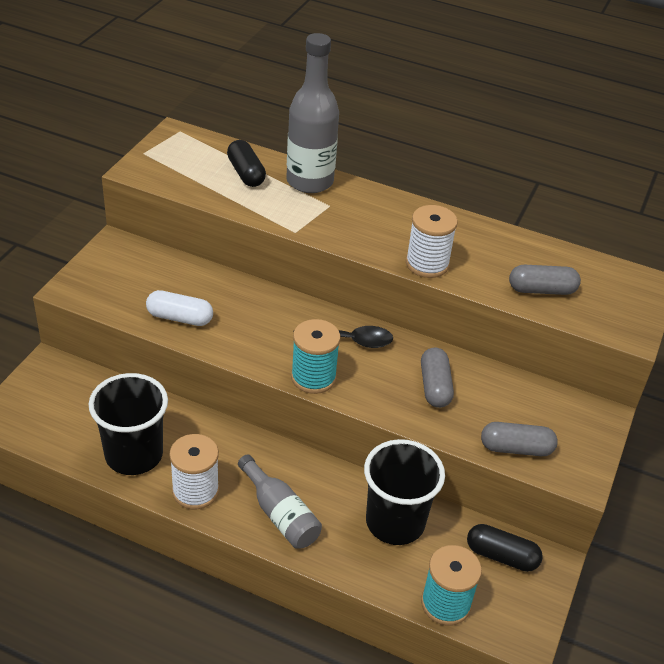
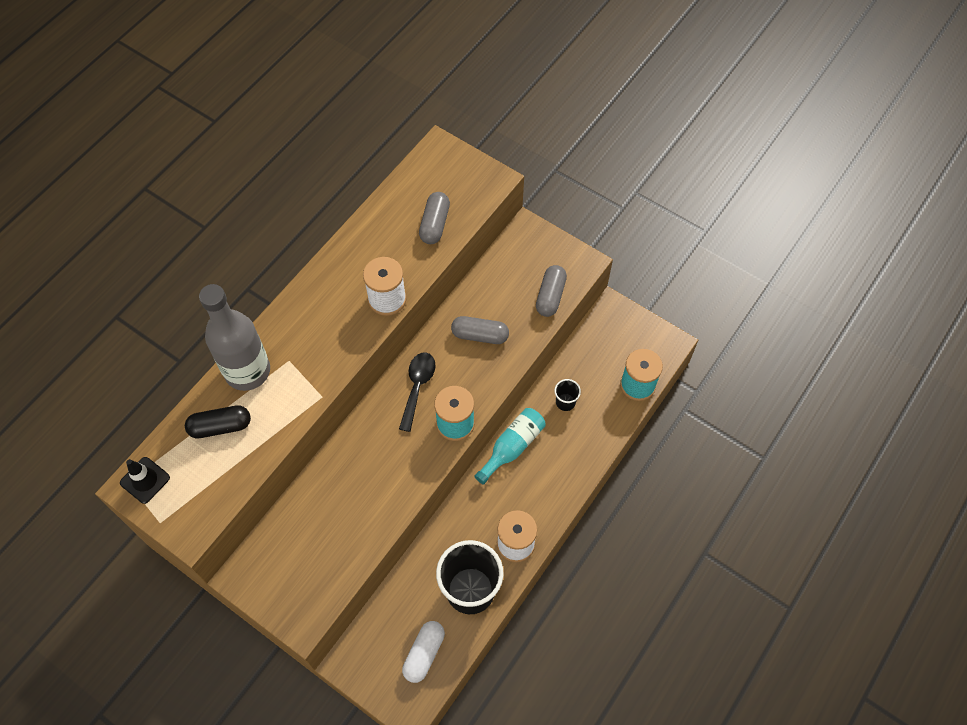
camera: 75 degrees left, 20 degrees up
white capsule [146,290,213,326] -> white capsule moved to [402,621,445,683]
grey bottle [238,454,322,549] -> none
black cup [364,439,445,545] -> black cup [554,379,581,411], size x0.44
black capsule [467,524,543,572] -> none
none -> black traffic cone [120,457,170,504]
none -> turquoise bottle [474,408,546,485]

